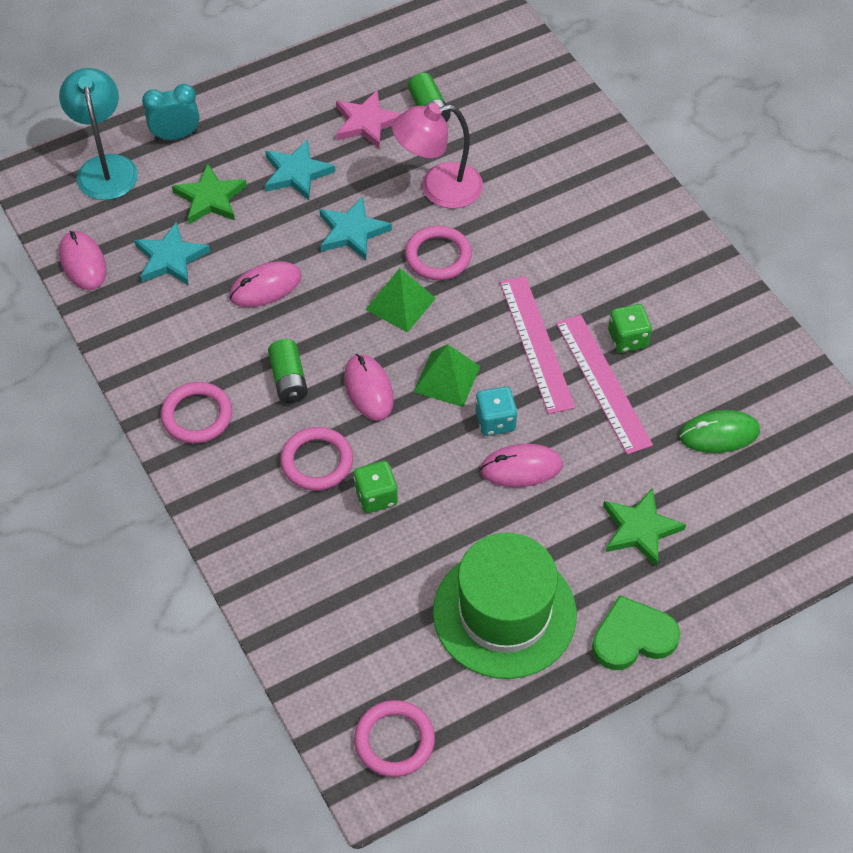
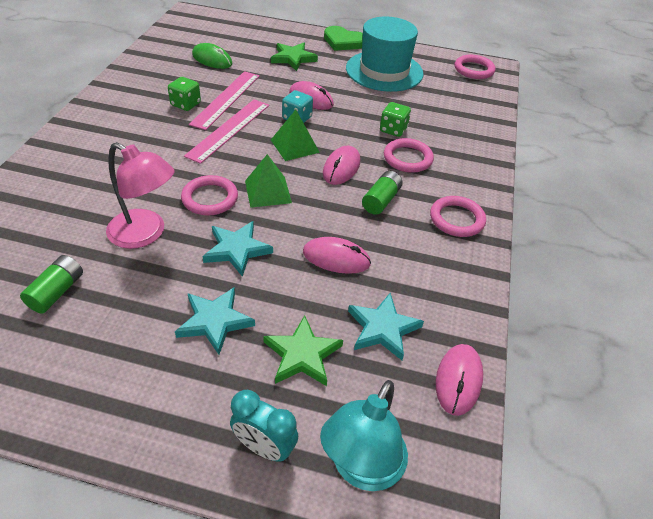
camera: 140 degrees left, 10 degrees down
pink star [336,91,401,149] -> none
green hat [433,533,577,679] -> turquoise hat [346,16,424,92]

